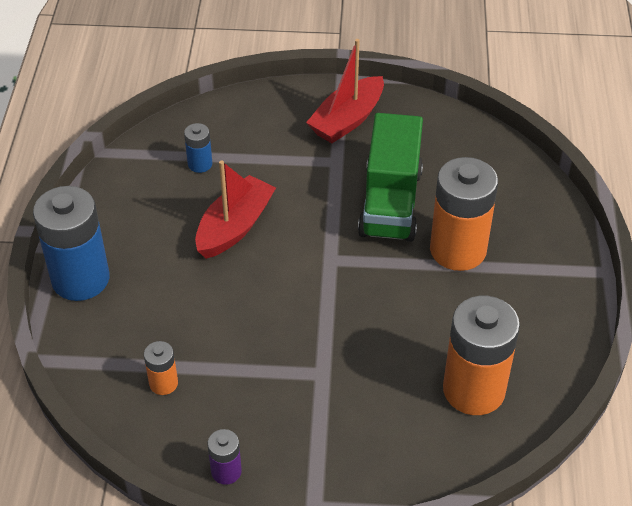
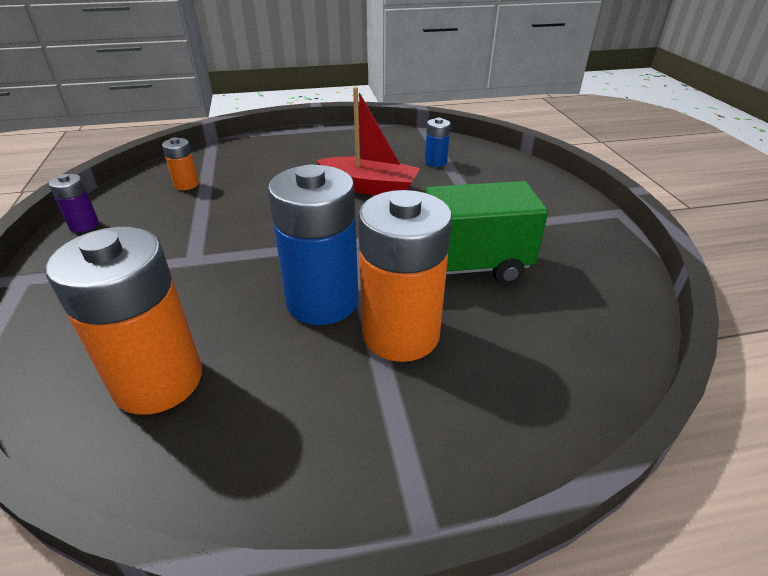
camera: 75 degrees right, 10 degrees down
blue battery [33,186,109,301] -> blue battery moved to [268,164,359,325]
red boat [306,39,384,143] -> none

